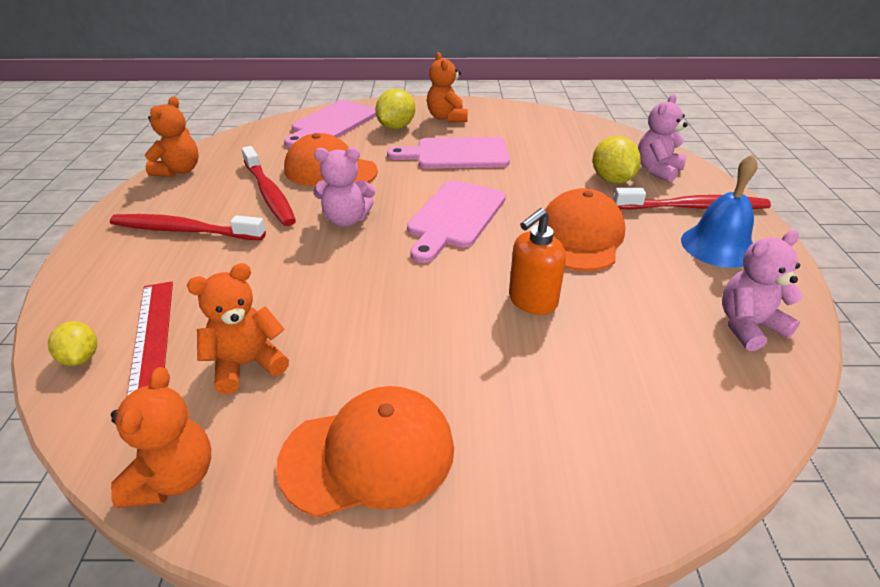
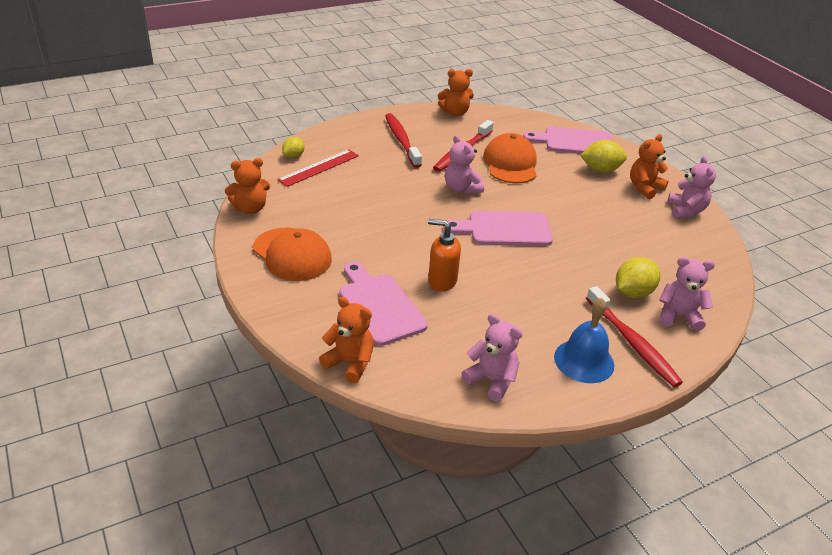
camera: 60 degrees right, 0 degrees up
orange teddy bear [187,263,289,395] -> orange teddy bear moved to [319,297,374,383]
pink cutting board [387,137,510,169] -> pink cutting board moved to [339,262,428,346]
orange cap [545,188,625,271] -> none
none -> pink teddy bear [667,156,716,218]

